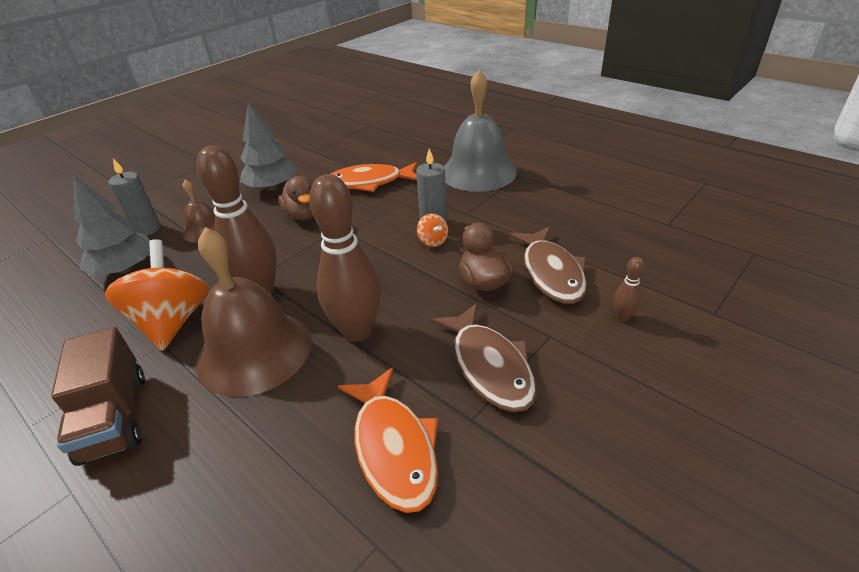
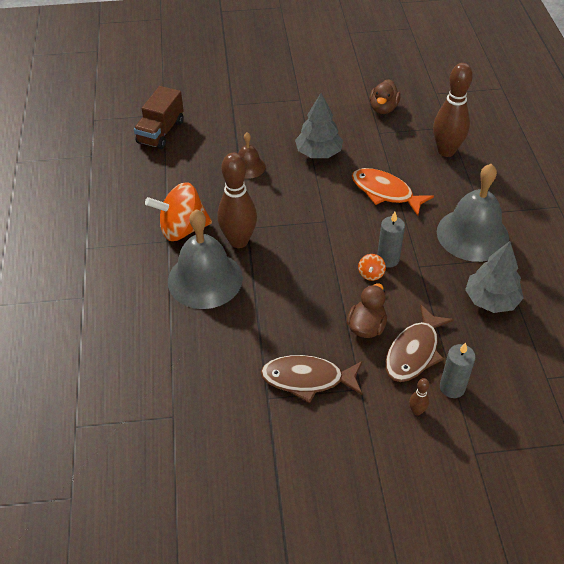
camera: 40 degrees right, 10 degrees up
brown truck [51,327,145,466] -> brown truck moved to [134,86,184,149]
grey tree [74,176,150,276] -> grey tree moved to [465,241,524,313]
orange spinning top [105,239,209,351] -> orange spinning top turned 135 degrees counterclockwise [145,182,212,241]
grey candle [108,158,161,236] -> grey candle moved to [440,342,476,398]
brown bell [196,227,311,397] -> grey bell [168,209,243,309]
brown duck [278,176,314,220] -> brown duck moved to [370,79,401,114]
brown bowling pin [309,174,381,342] -> brown bowling pin moved to [433,63,473,157]
orange fish [338,367,438,513] -> none
brown fish [431,303,537,412] -> brown fish turned 75 degrees clockwise [261,355,362,403]

